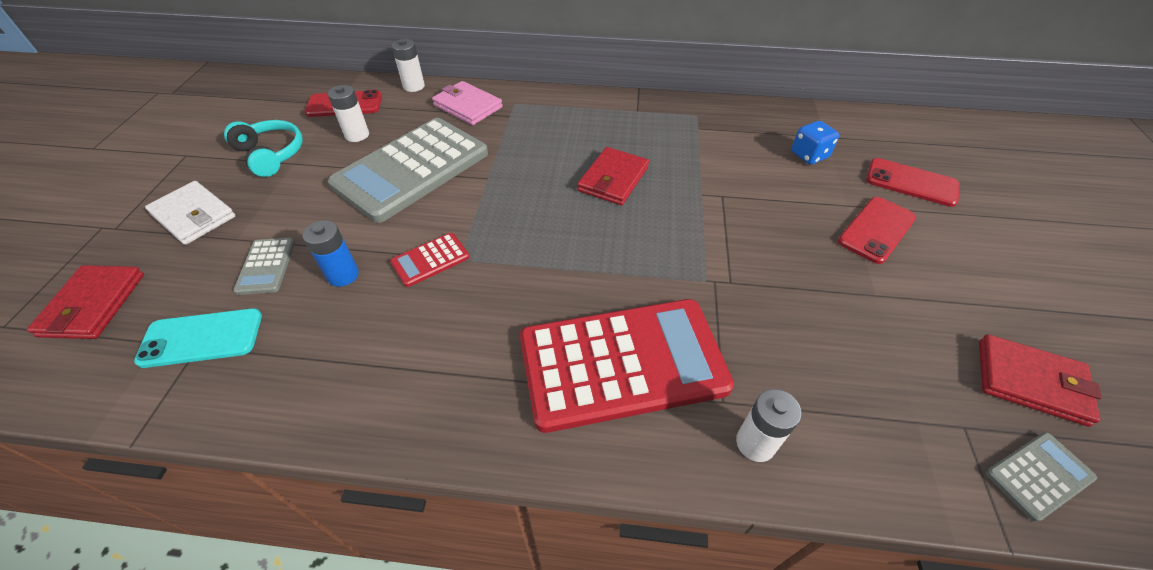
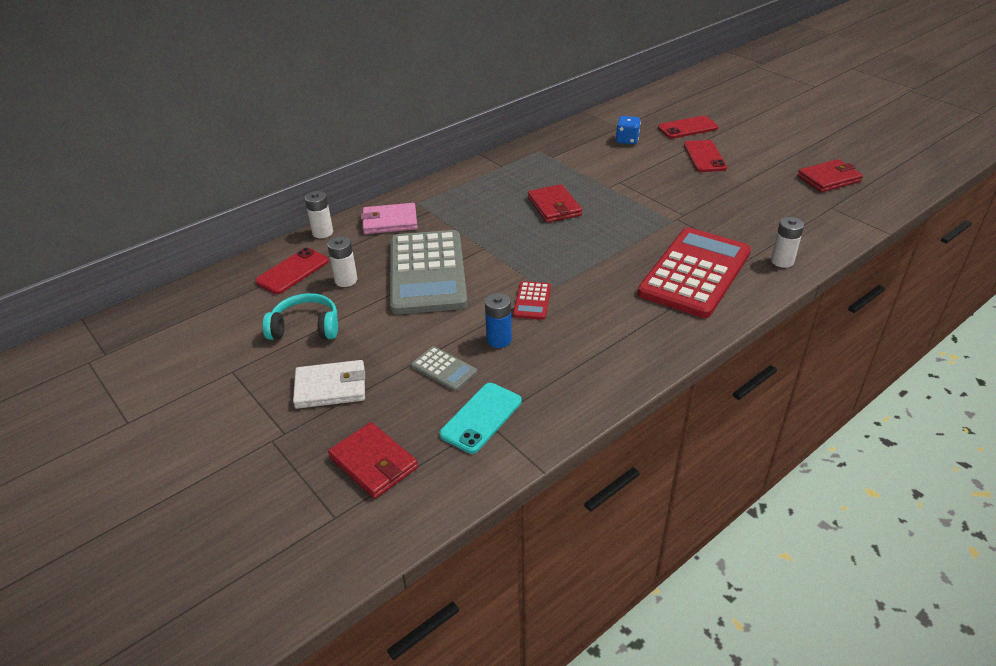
camera: 45 degrees left, 10 degrees down
grey calculator [985,432,1097,522] -> none

